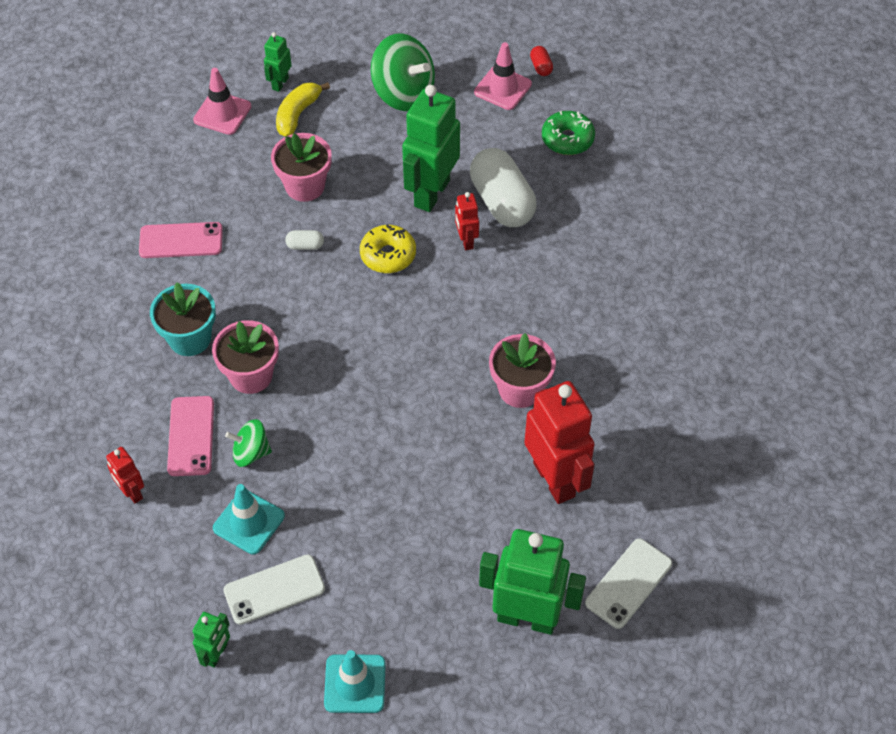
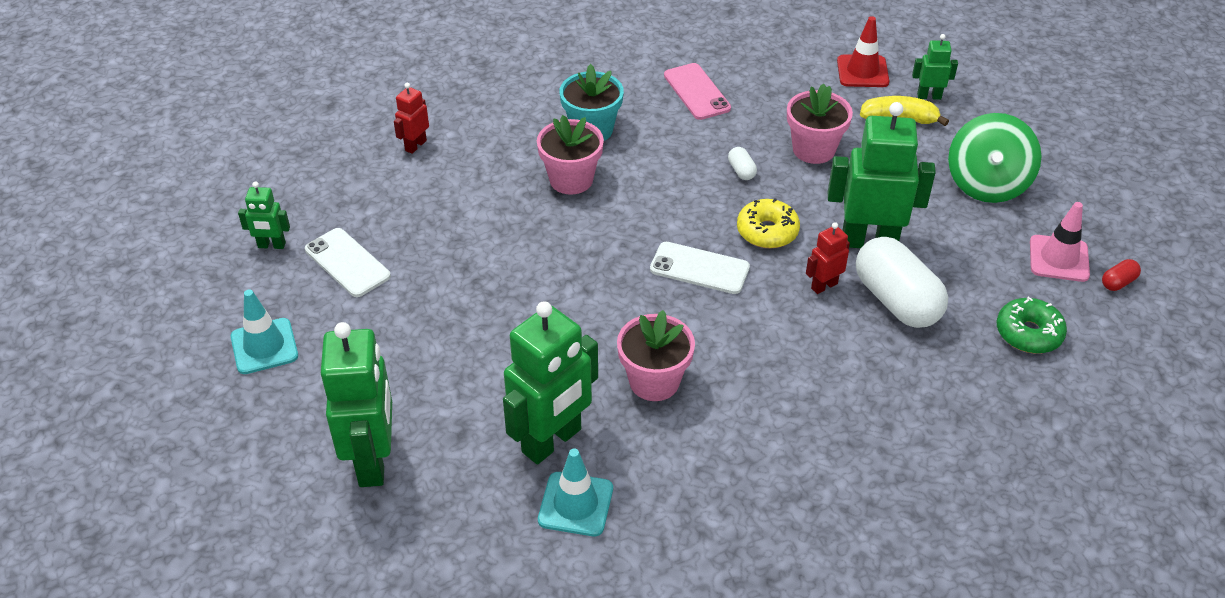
camera: 70 degrees right, 10 degrees down
pink phone [167,396,214,476] -> none
pink traffic cone [193,68,251,135] -> red traffic cone [837,16,889,87]
turquoise traffic cone [213,484,285,554] -> turquoise traffic cone moved to [538,449,613,536]
green spinning top [225,419,272,467] -> none
white capsule [470,148,537,227] -> white capsule turned 75 degrees counterclockwise [856,237,948,328]
red robot [524,381,595,504] -> green robot [503,301,598,464]
white phone [585,538,672,629] -> white phone moved to [650,242,750,294]

